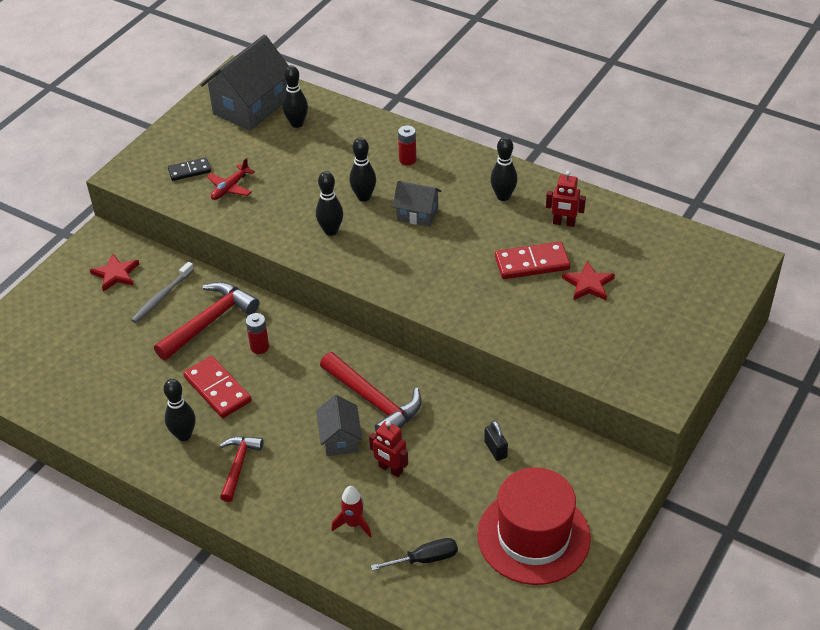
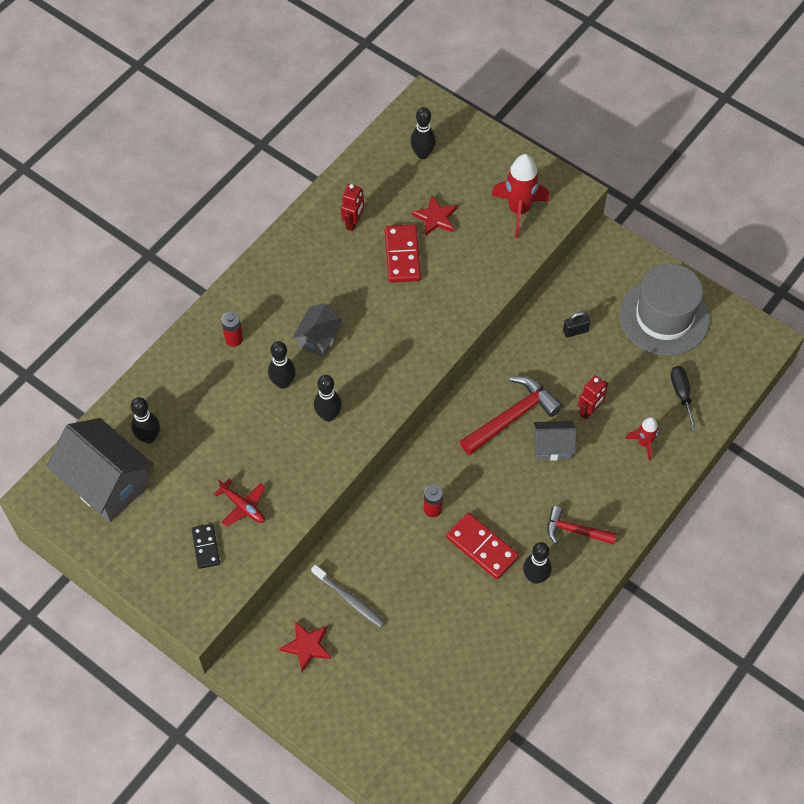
camera: 85 degrees left, 15 degrees up
red hammer [154,282,259,361] -> none
red domino [183,356,251,418] -> red domino turned 75 degrees clockwise [446,513,519,579]
red hat [477,467,591,585] -> grey hat [619,264,710,356]
black bowling pin [490,137,518,201] -> black bowling pin moved to [410,107,436,159]
none -> red rocket [491,154,550,238]

